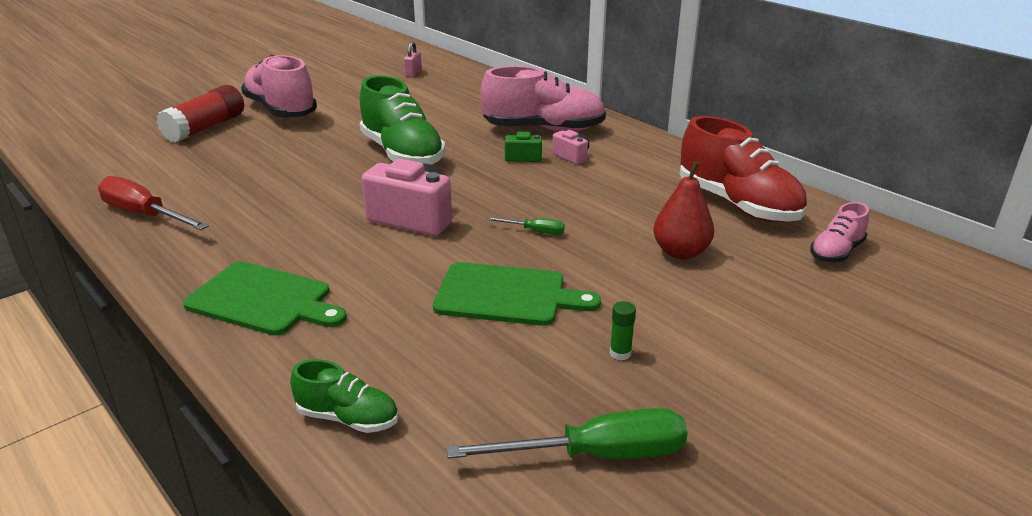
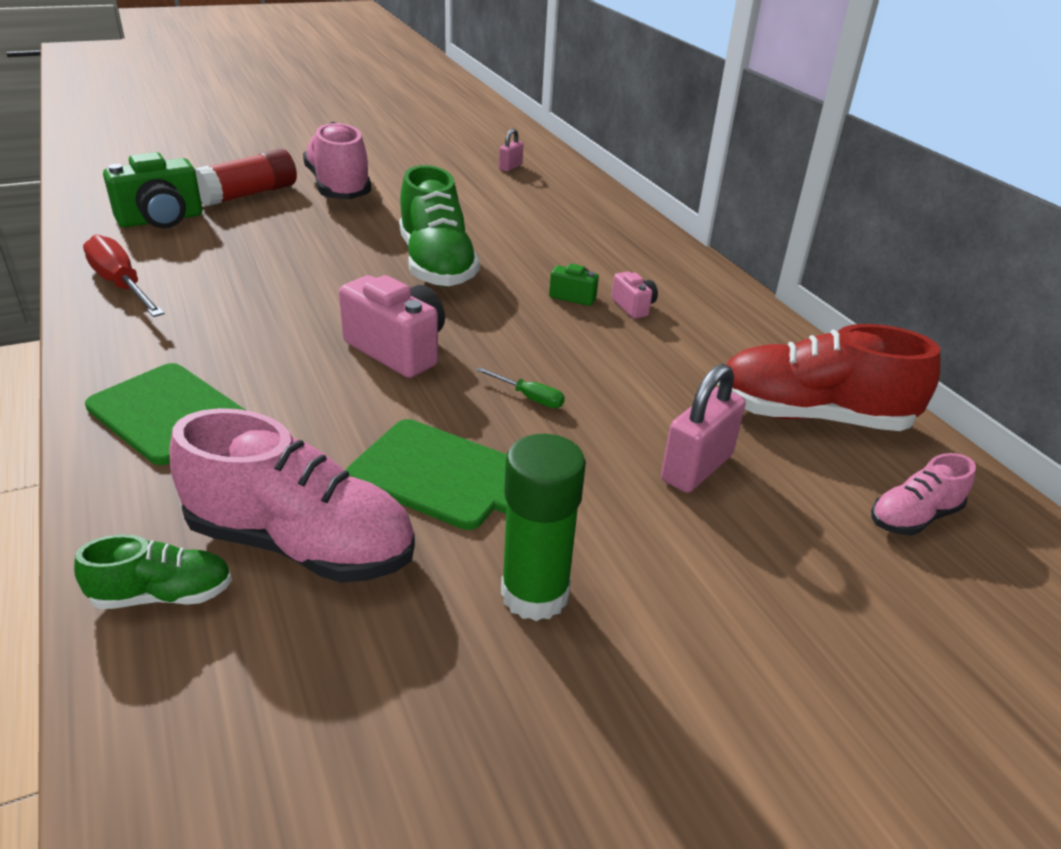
camera: 15 degrees right, 5 degrees up
green shoe [290,359,398,433] -> green shoe turned 45 degrees counterclockwise [74,534,232,609]
green screwdriver [447,408,688,459] -> none
pink shoe [480,66,606,132] -> pink shoe moved to [169,408,415,583]
green glue stick [610,301,636,360] -> green glue stick [501,434,586,621], size x2.37
red pear [653,161,714,259] -> pink padlock [661,364,746,493]
red shoe [680,116,807,222] -> red shoe turned 120 degrees clockwise [717,324,941,431]
none -> green camera [103,152,202,228]

